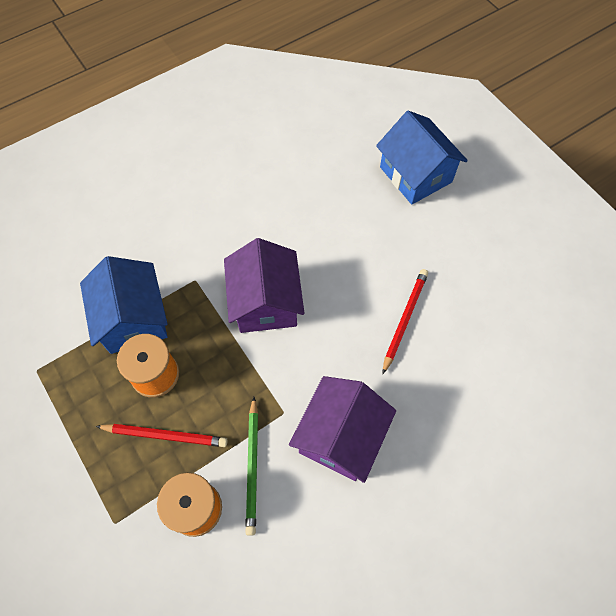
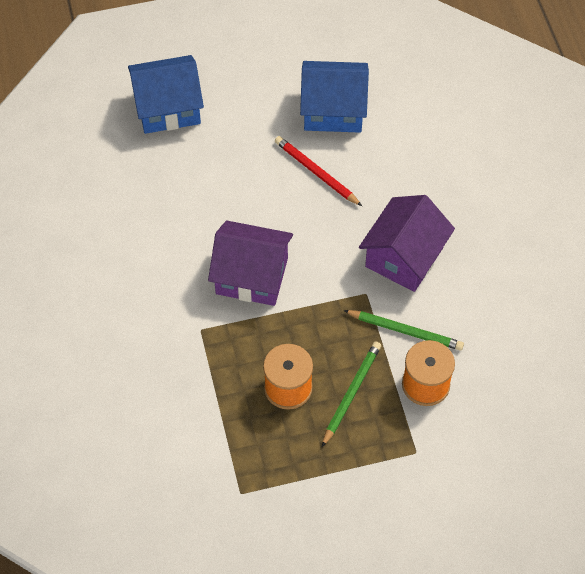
camera: 70 degrees left, 5 degrees down
blue house [80,256,168,354] -> blue house moved to [300,61,369,133]
red pencil [96,424,228,447] -> green pencil [322,341,381,447]
purple house [289,376,396,483] -> purple house turned 75 degrees clockwise [359,195,455,292]

